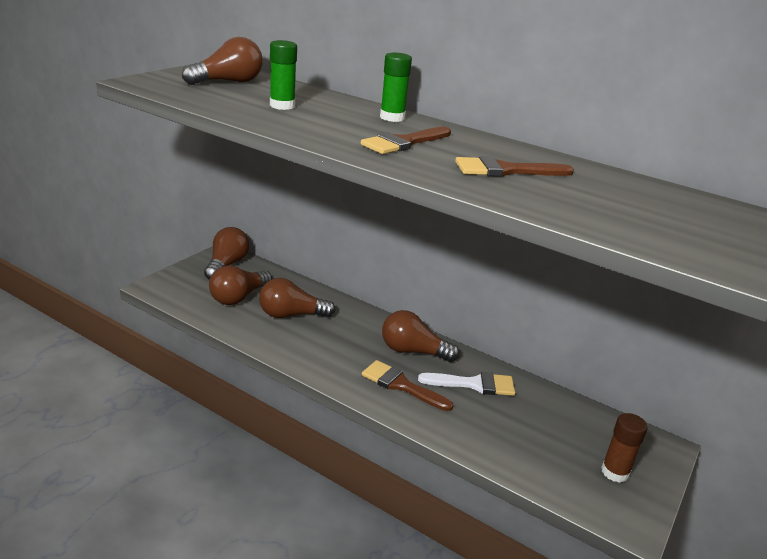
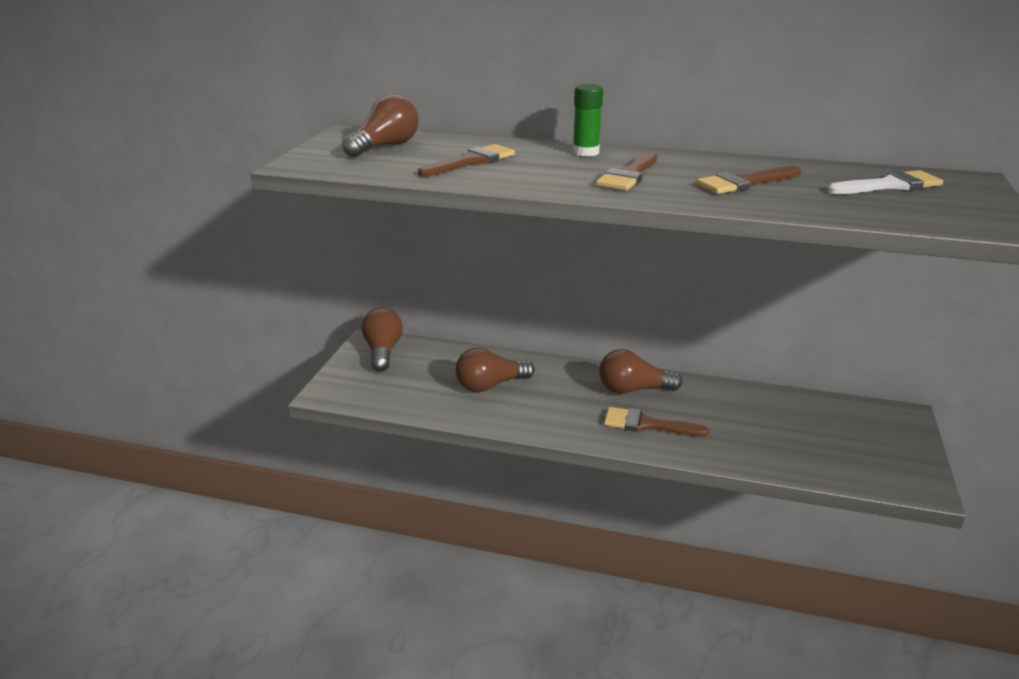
camera: 15 degrees left, 0 degrees up
brown light bulb [209,265,272,305] -> none
green glue stick [270,40,297,110] -> brown brush [418,144,515,177]
white brush [418,372,515,396] -> white brush moved to [827,170,943,194]
brown glue stick [601,413,648,483] -> none

